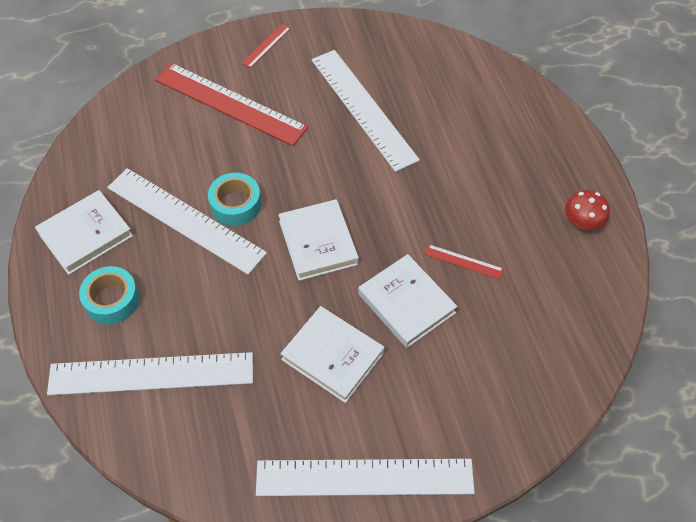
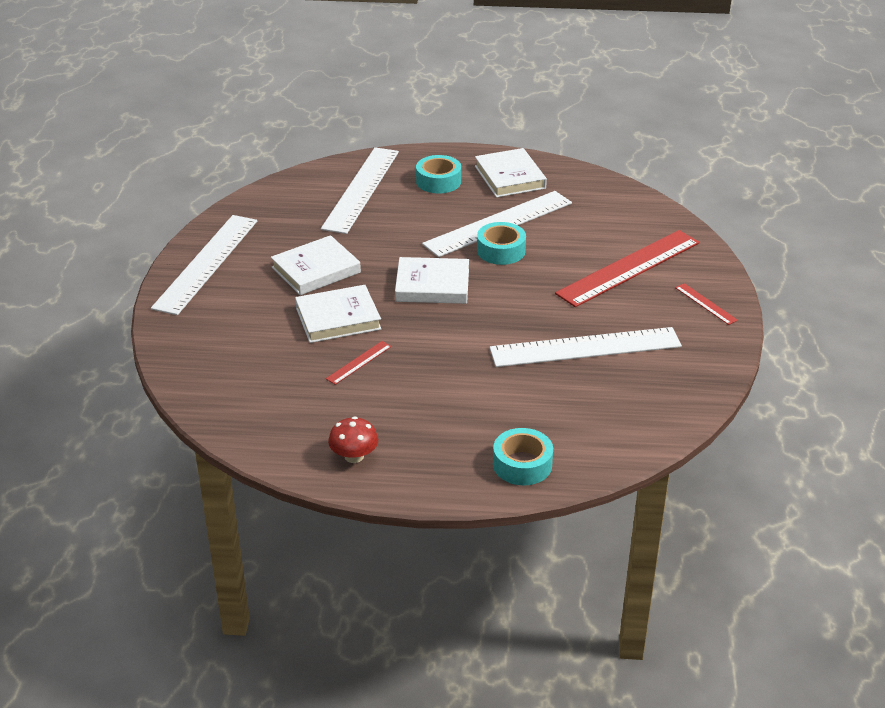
camera: 110 degrees right, 20 degrees down
none -> turquoise tape [493,428,553,485]

